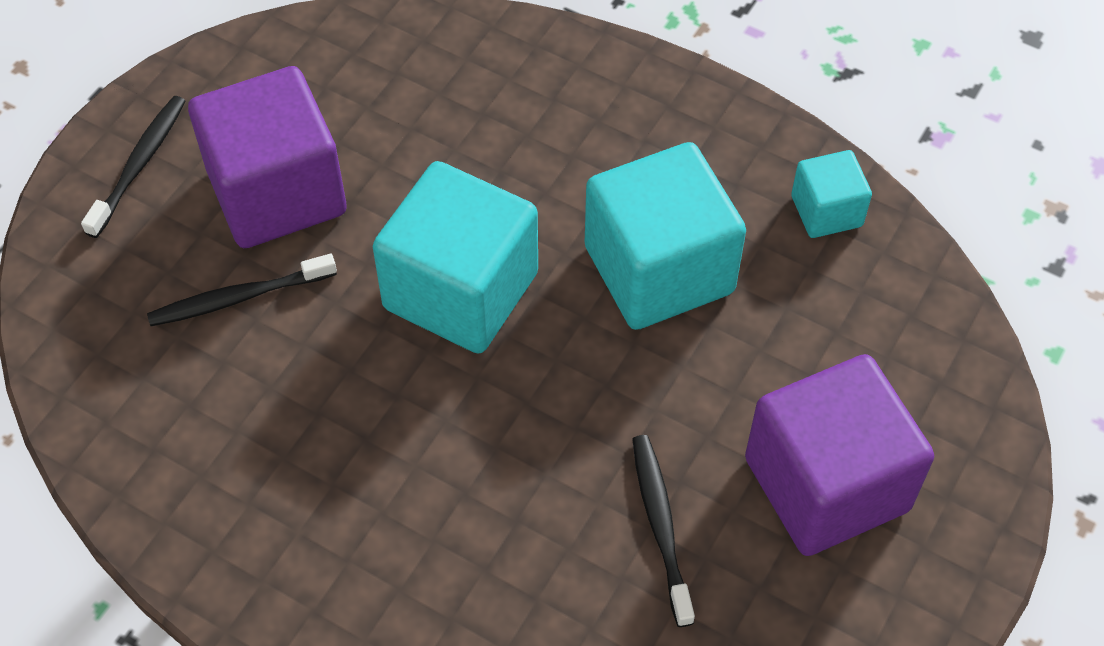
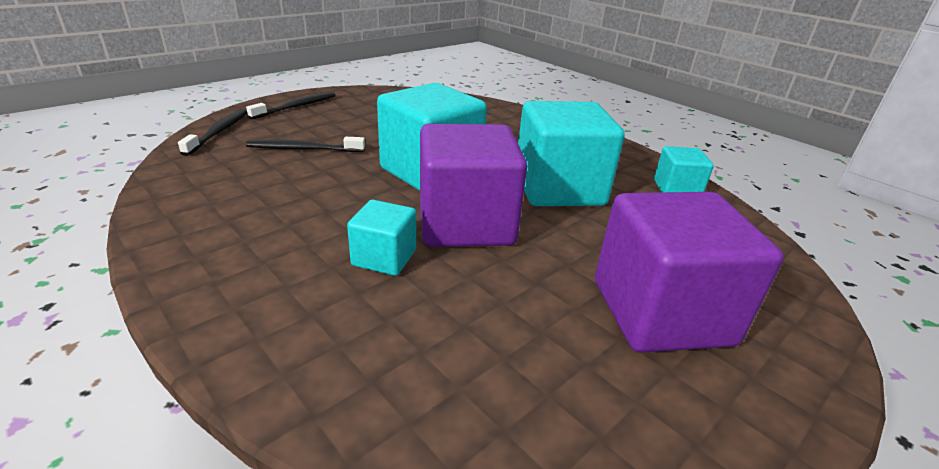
camera: 15 degrees right, 25 degrees down
purple cube [188,66,347,248] -> purple cube moved to [420,124,527,247]
black toothbrush [632,435,695,627] -> black toothbrush moved to [178,109,247,156]
none -> turquoise cube [347,200,416,276]

